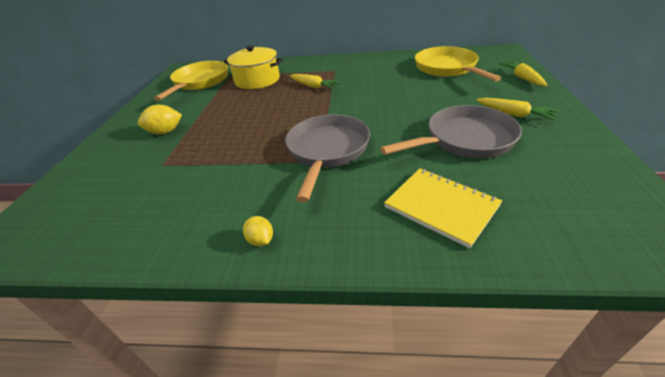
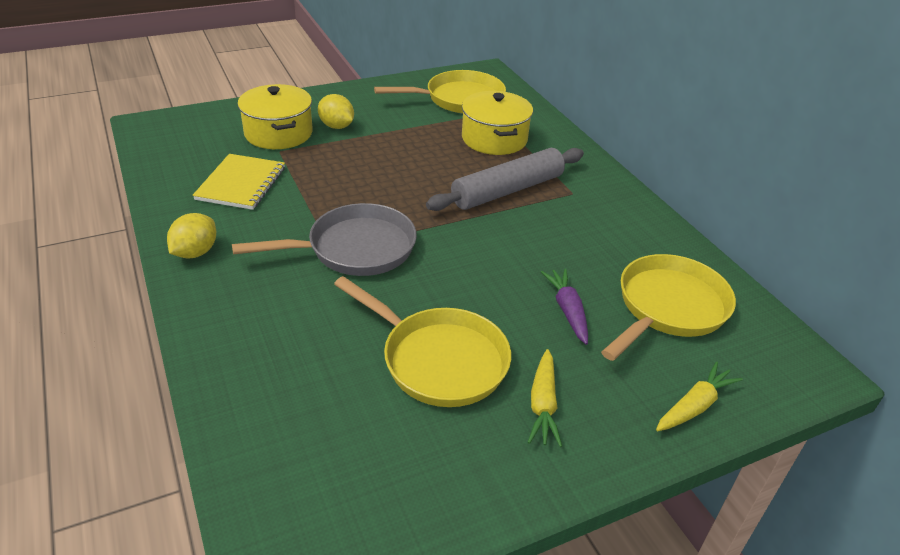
camera: 55 degrees right, 0 degrees up
yellow lemon [243,216,273,246] -> yellow lemon [167,213,216,259], size x1.59
yellow carrot [290,74,341,89] -> grey rolling pin [426,148,584,211]
grey pan [380,105,522,158] -> yellow pan [334,276,511,407]
yellow notebook [384,168,502,248] -> yellow notebook moved to [193,154,285,210]
none -> yellow pot [238,84,313,149]
none -> purple carrot [541,269,588,345]

